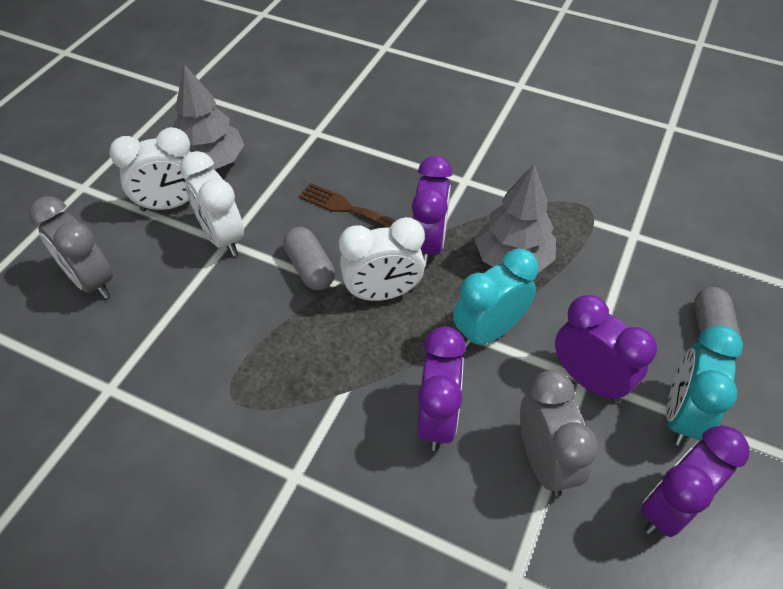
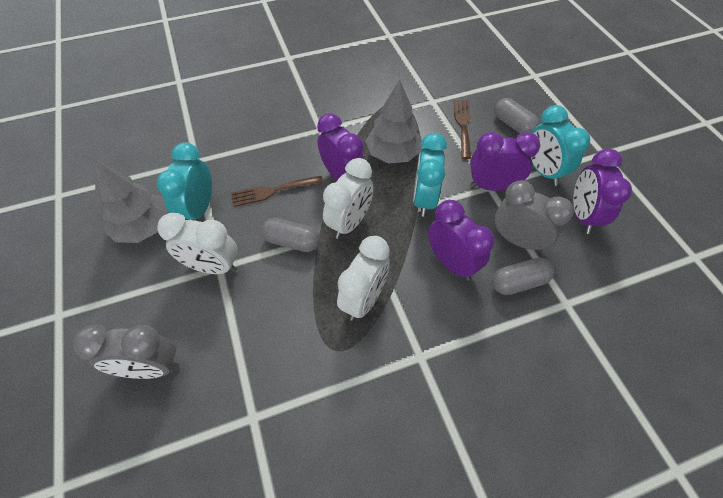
camera: 45 degrees left, 5 degrees up
white clock [109,127,197,211] -> white clock moved to [337,236,390,321]
none -> turquoise clock [157,143,212,220]
none -> brown fork [454,100,471,159]
none -> grey capsule [492,258,554,295]

